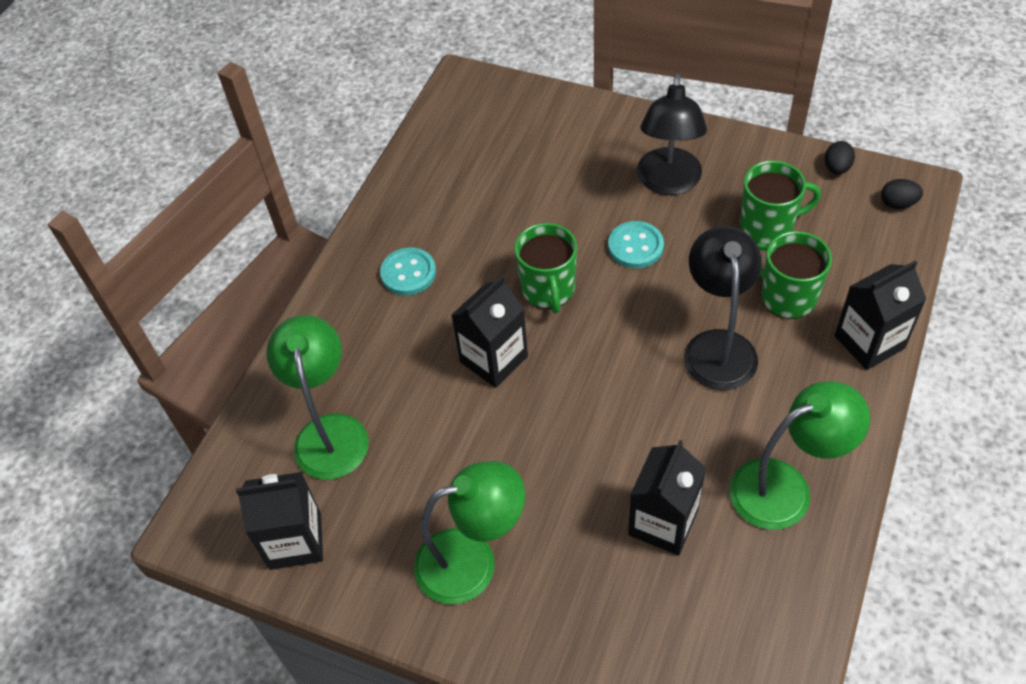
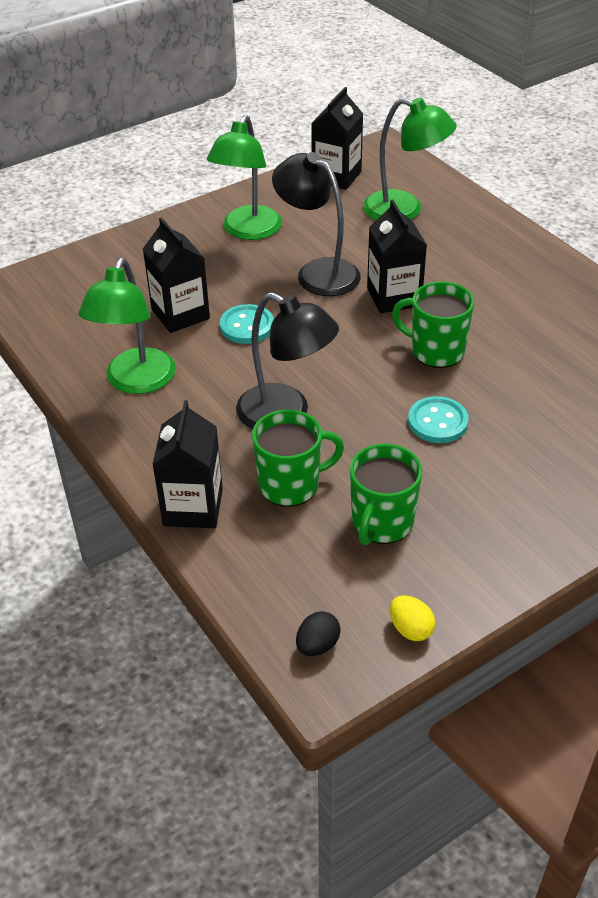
camera: 120 degrees right, 10 degrees down
turquoise button [380,247,436,296] -> turquoise button moved to [220,304,274,344]
black lamp [637,73,707,195] -> black lamp moved to [272,152,361,296]
black egg [825,141,855,175] -> yellow egg [390,596,435,641]

